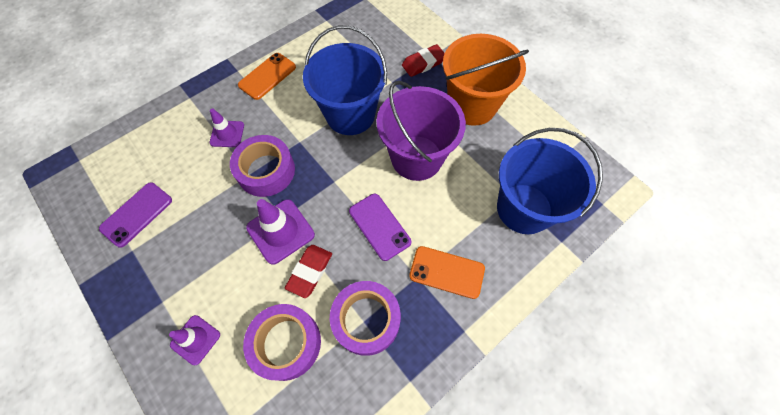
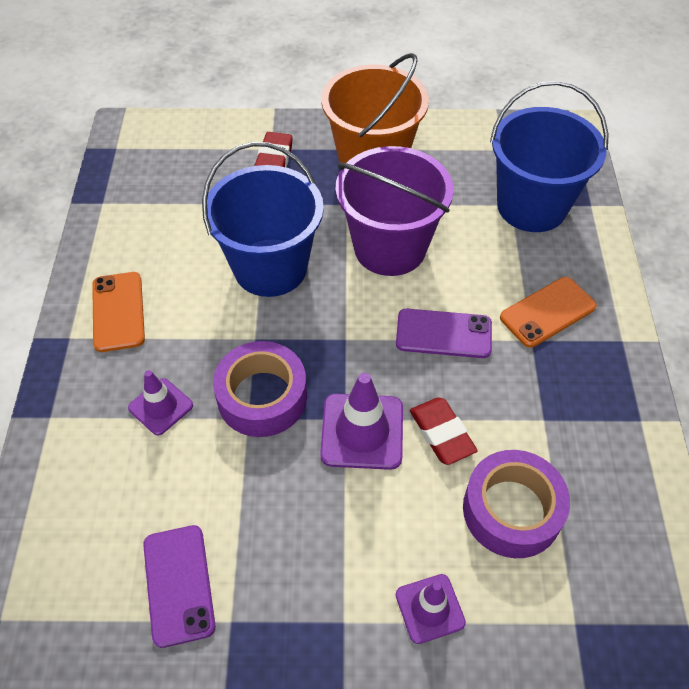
camera: 50 degrees left, 10 degrees down
purple tape [330,281,401,356] -> none

